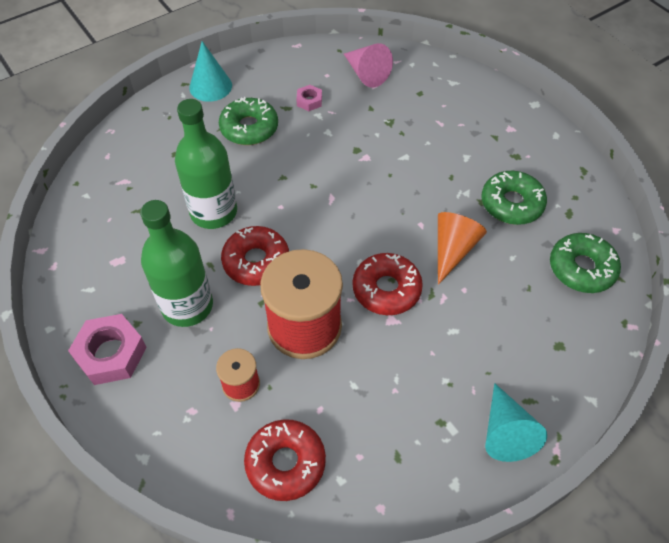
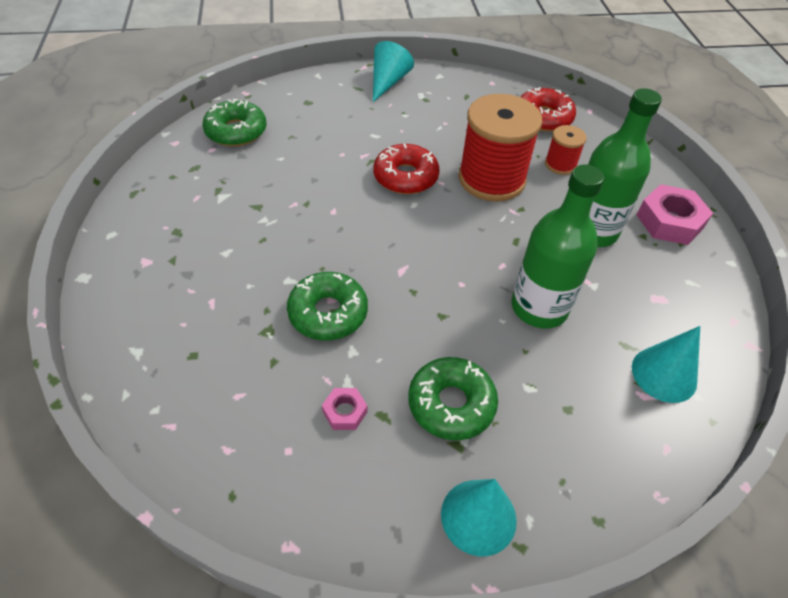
camera: 155 degrees left, 5 degrees down
red donut [221,226,289,286] -> none
pink cone [344,43,393,88] -> none
orange cone [438,212,487,285] -> none
green donut [482,171,547,225] -> green donut moved to [287,272,368,341]
none -> turquoise cone [632,326,700,403]

